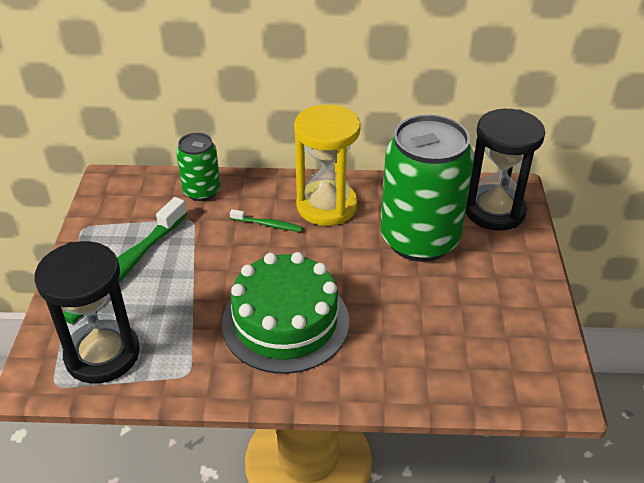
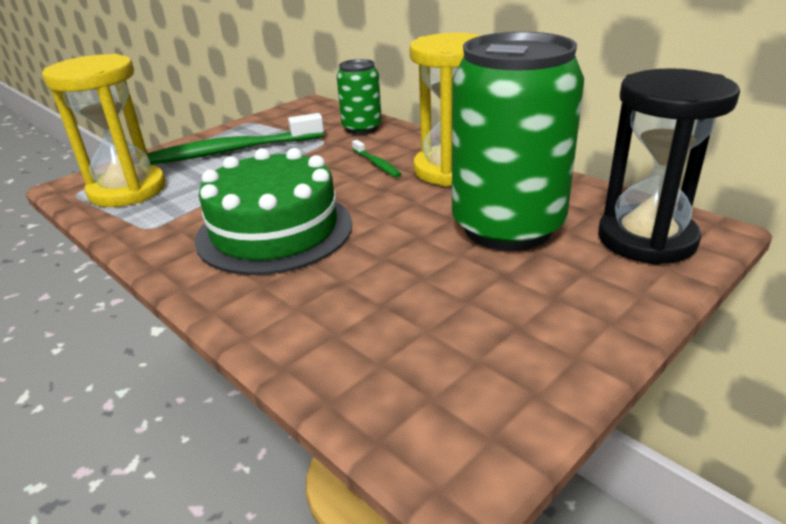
camera: 45 degrees right, 10 degrees down
black hourglass [35,241,140,384] -> yellow hourglass [42,54,166,207]

